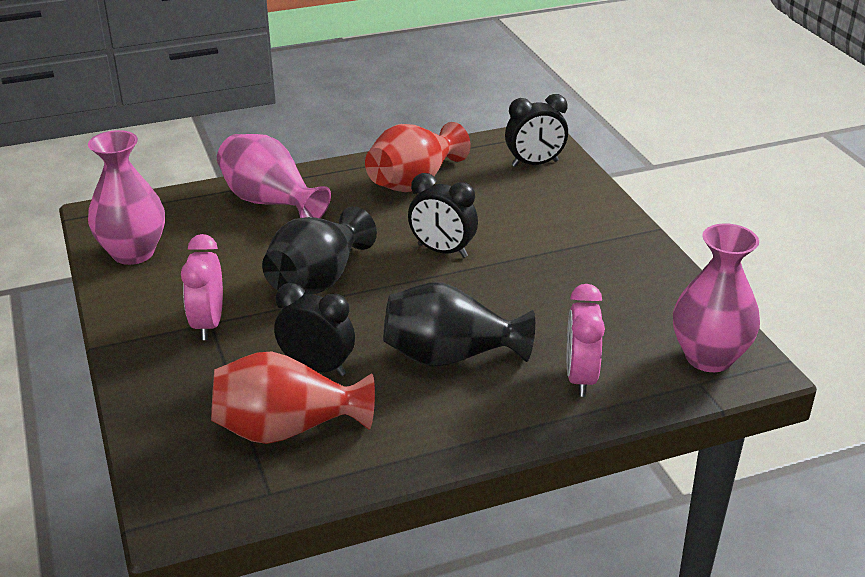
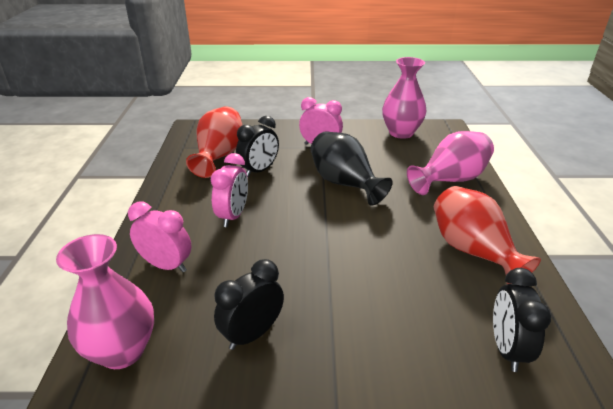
camera: 110 degrees right, 0 degrees up
black vase [383,282,535,367] -> pink clock [211,153,248,227]
black clock [408,173,478,258] -> black clock moved to [214,259,284,350]

